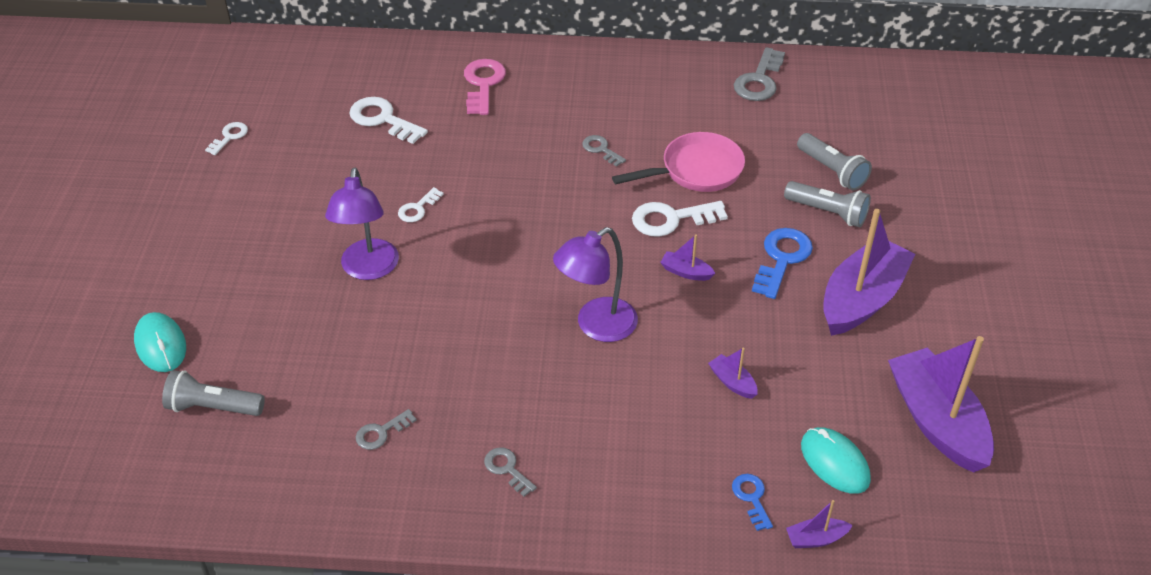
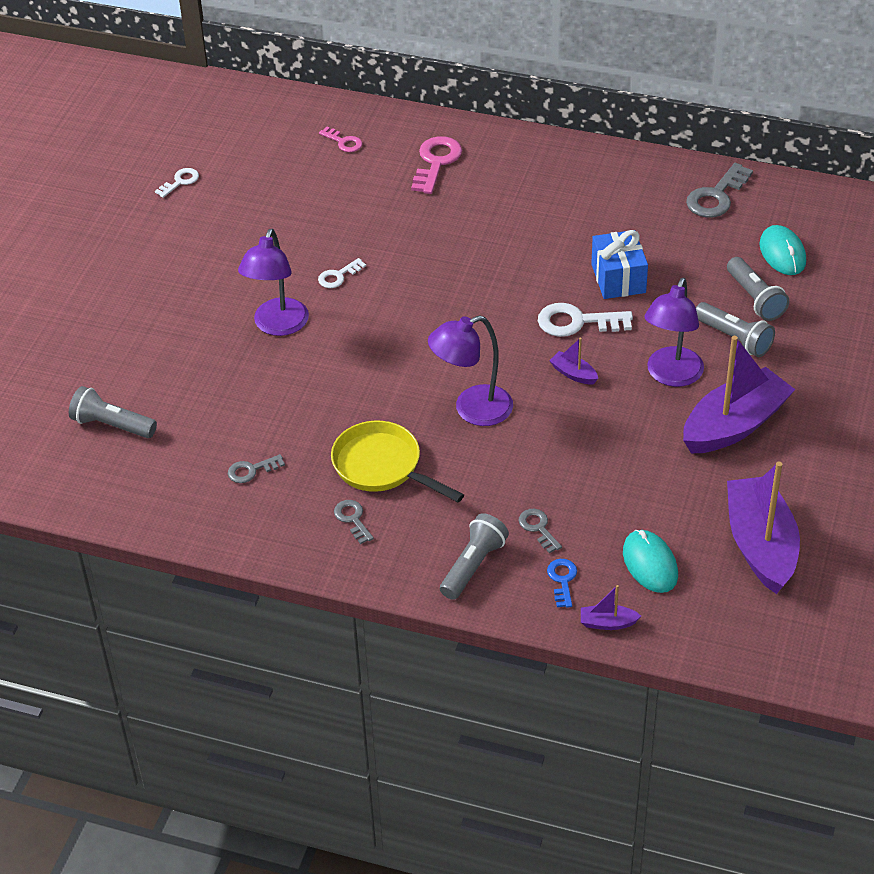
camera: 15 degrees right, 0 degrees up
turquoise mouse [134,312,186,372] -> turquoise mouse moved to [760,225,806,275]
white key [349,97,428,144] -> none
grey key [582,135,626,167] -> grey key moved to [519,509,562,553]
pink pan [612,132,745,192] -> blue gift [591,230,648,299]
purple boat [708,347,758,399] -> none
blue key [752,228,813,299] -> purple lamp [644,278,704,387]
none -> pink key [319,127,362,152]
none -> yellow pan [331,421,464,502]
none -> grey flashlight [440,513,509,600]

